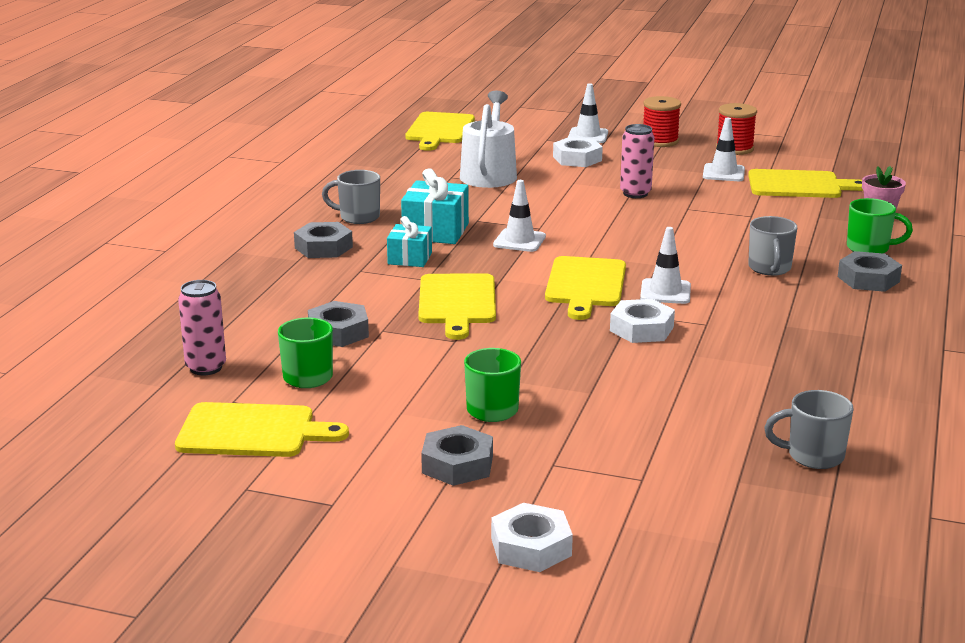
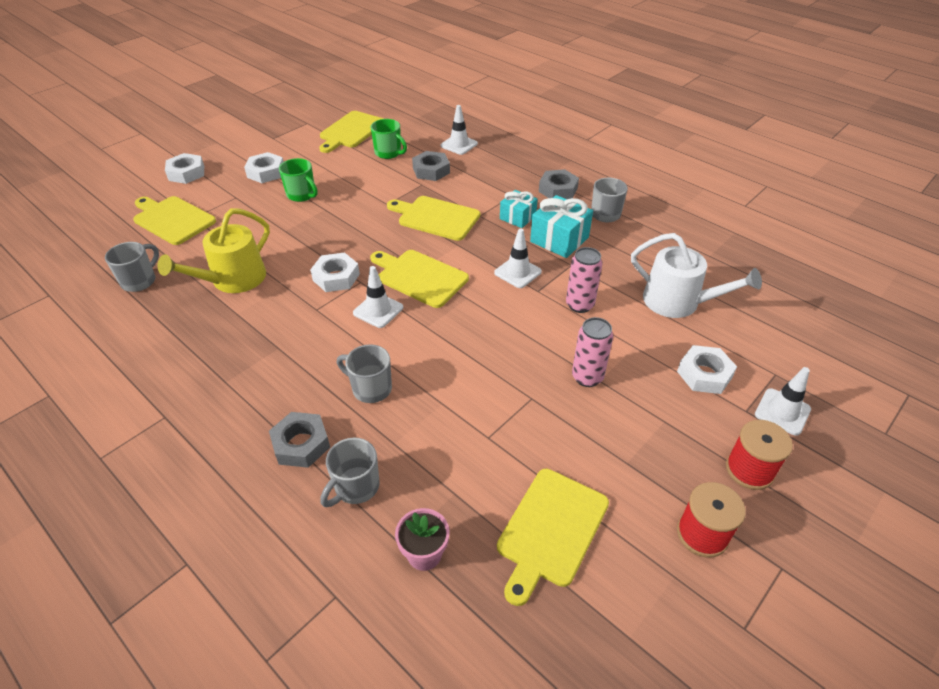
camera: 115 degrees right, 20 degrees up
pink can [178,280,226,375] -> pink can moved to [566,247,602,313]
yellow cutting board [405,112,475,151] -> yellow cutting board moved to [133,196,216,245]
grey nut [421,425,493,486] -> white nut [244,152,284,183]
white traffic cone [703,118,745,181] -> white traffic cone moved to [441,105,478,155]
green mug [847,198,913,254] -> grey mug [320,438,380,507]
none -> yellow watering can [157,208,270,293]

